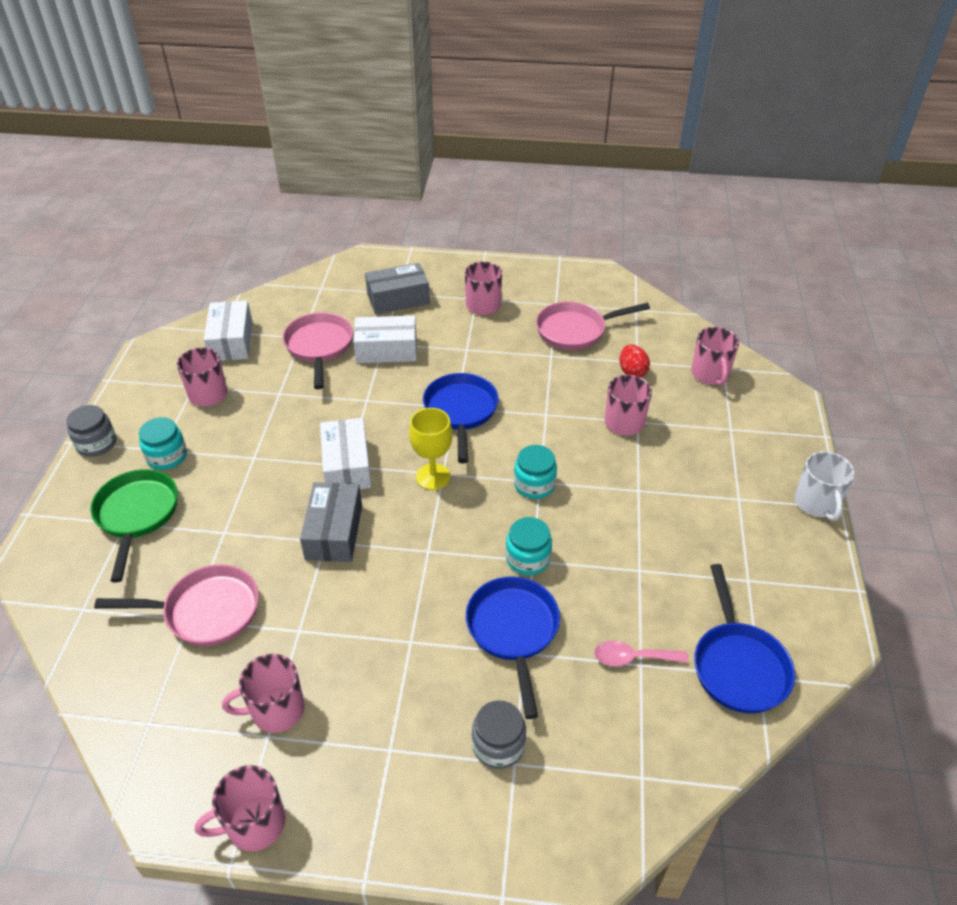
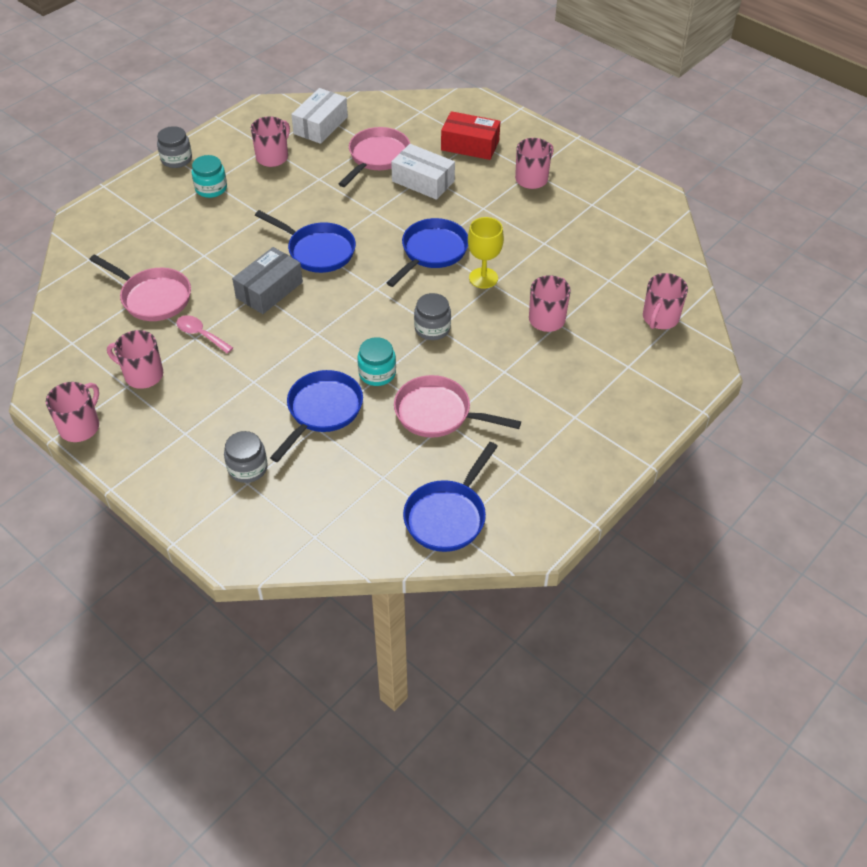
camera: 35 degrees right, 5 degrees up
green pan [90,469,178,583] -> none
pink mug [195,765,286,852] -> pink mug turned 105 degrees clockwise [46,382,99,442]
white box [320,418,372,489] -> blue pan [255,210,356,273]
grey box [365,263,430,314] -> red box [441,111,500,160]
yellow goblet [409,408,453,490] -> yellow goblet moved to [468,217,504,288]
turquoise jar [514,445,557,499] -> grey jar [414,293,451,340]
pink pan [536,302,650,350] -> pink pan moved to [394,375,521,438]
pink spoon [594,641,688,666] -> pink spoon moved to [176,315,233,353]
red egg [620,345,650,377] -> none
white mug [794,451,855,521] -> none

